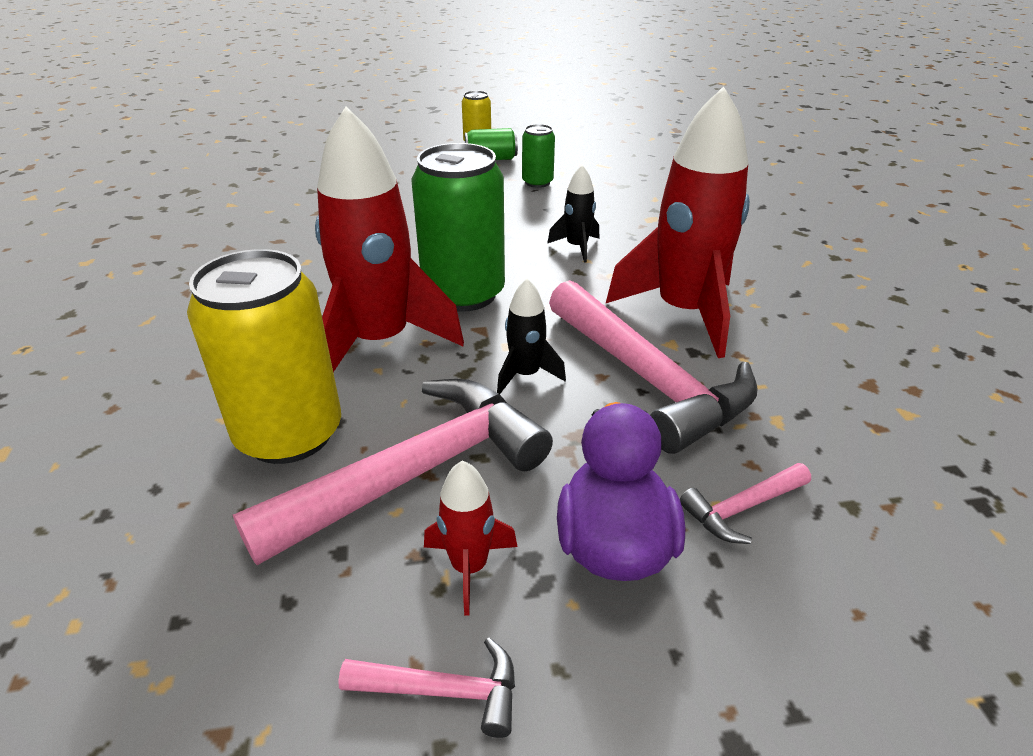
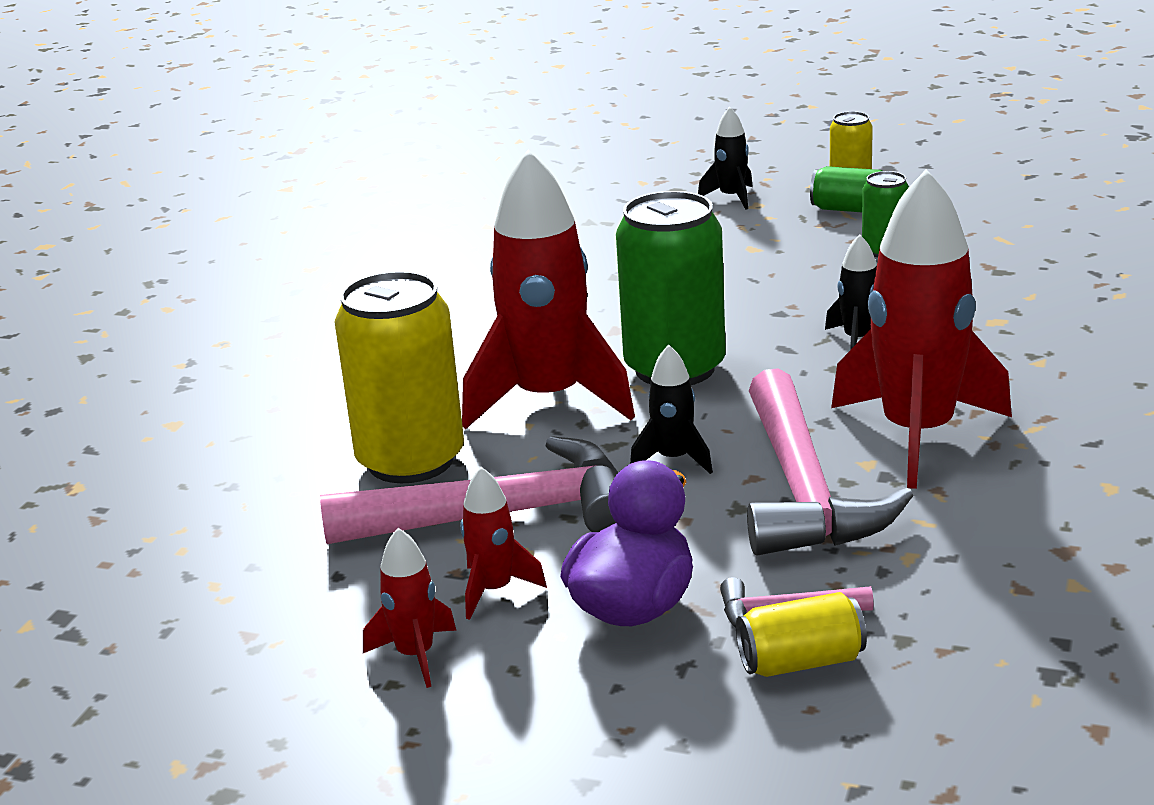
camera: 30 degrees right, 10 degrees down
pink hammer [338,637,515,738] -> red rocket [363,528,456,688]
none -> black rocket [698,107,753,209]
none -> yellow can [736,592,867,677]

